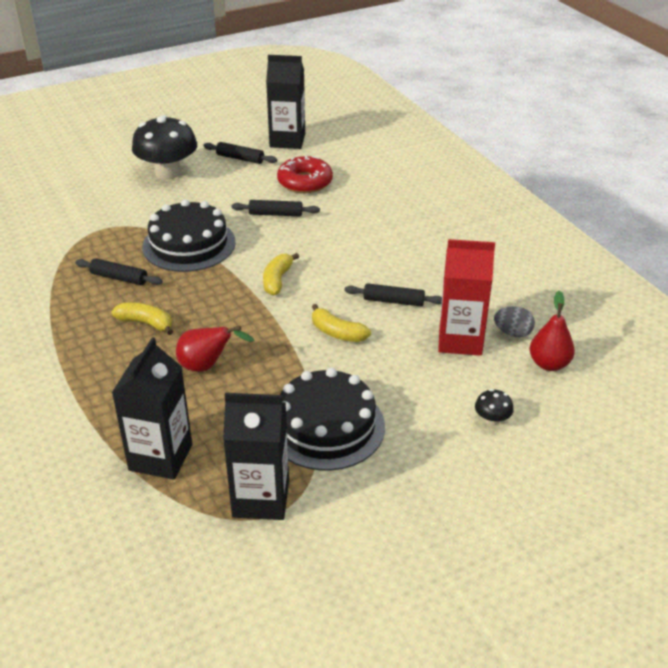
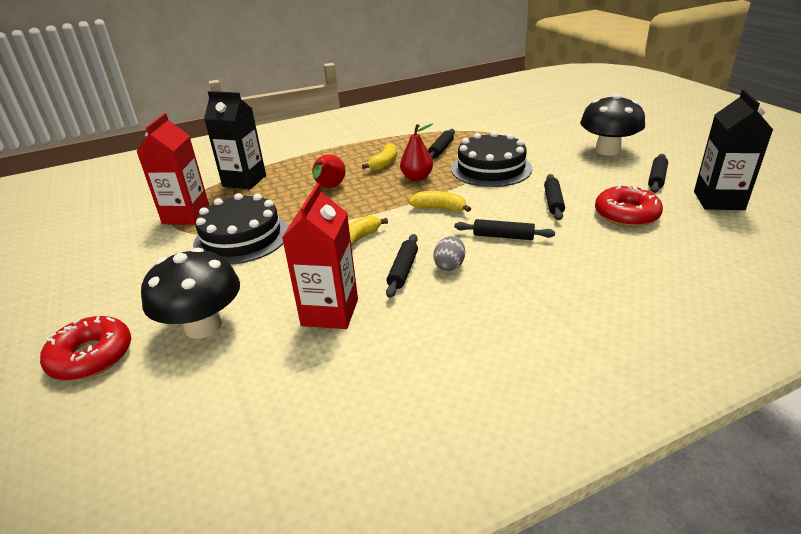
camera: 95 degrees right, 5 degrees down
black carton [223,393,289,520] -> red carton [136,113,209,225]
black mushroom [475,389,514,426] -> black mushroom [141,248,240,339], size x2.35
grey egg [494,306,535,337] -> grey egg moved to [433,236,465,271]
red pear [530,291,575,371] -> red pear moved to [400,124,433,181]
none -> red donut [40,316,131,381]
none -> black rolling pin [454,219,555,240]

